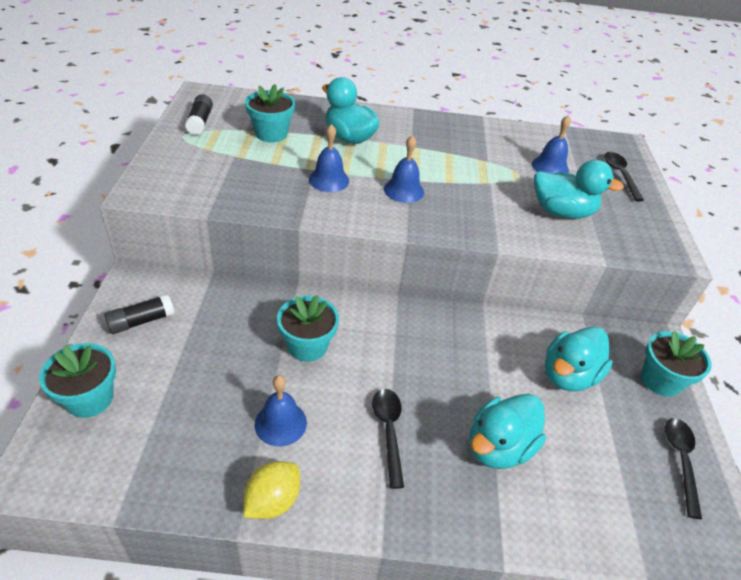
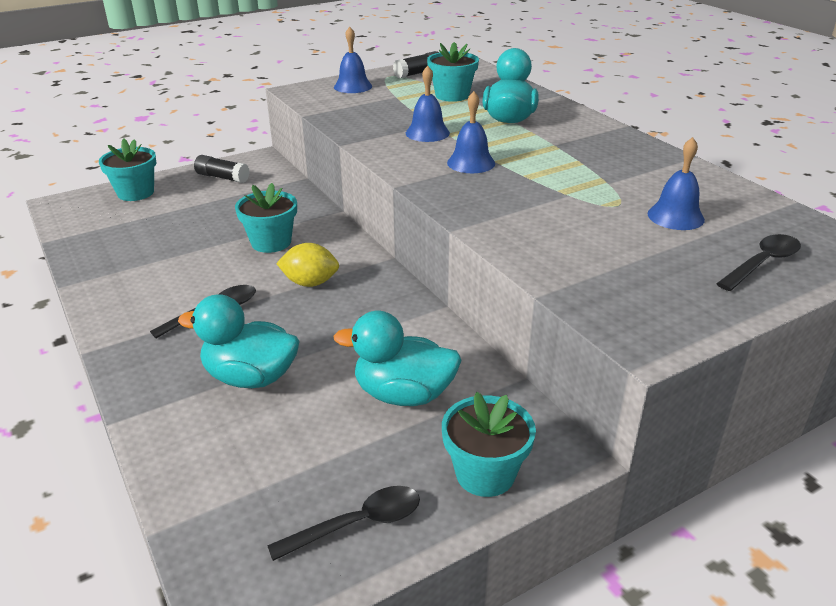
camera: 60 degrees right, 10 degrees down
yellow lemon [243,461,300,519] -> yellow lemon moved to [276,243,339,287]
blue bell [255,375,307,447] -> blue bell moved to [334,27,372,93]
turquoise duck [534,160,624,219] -> none

